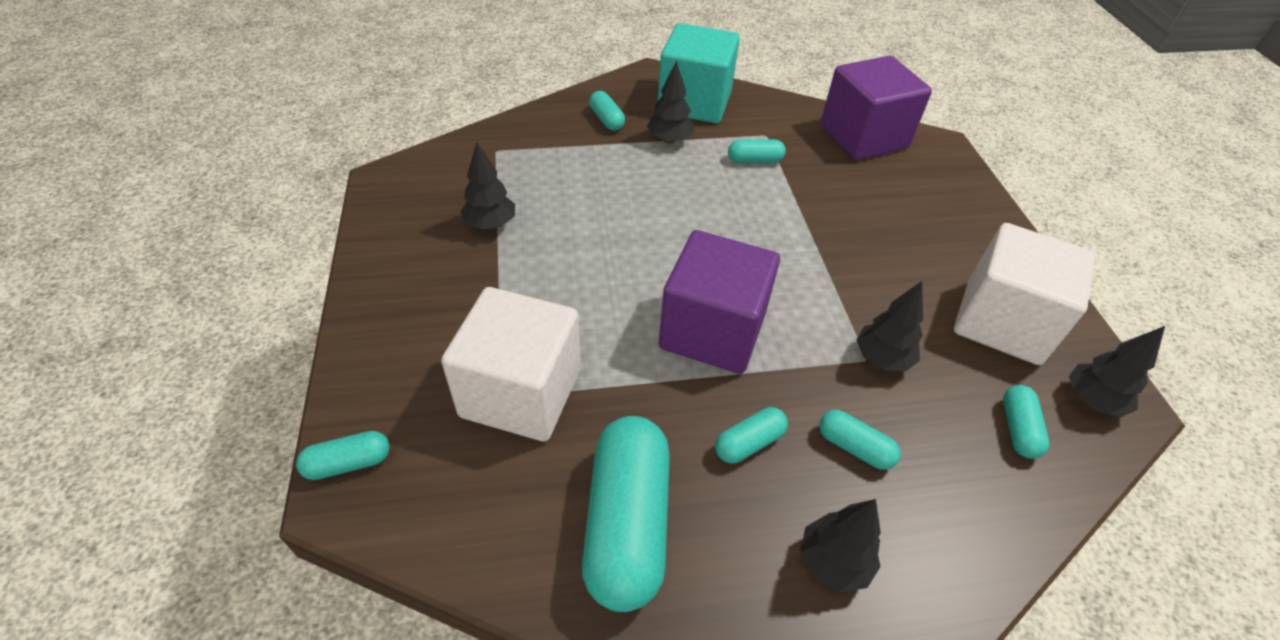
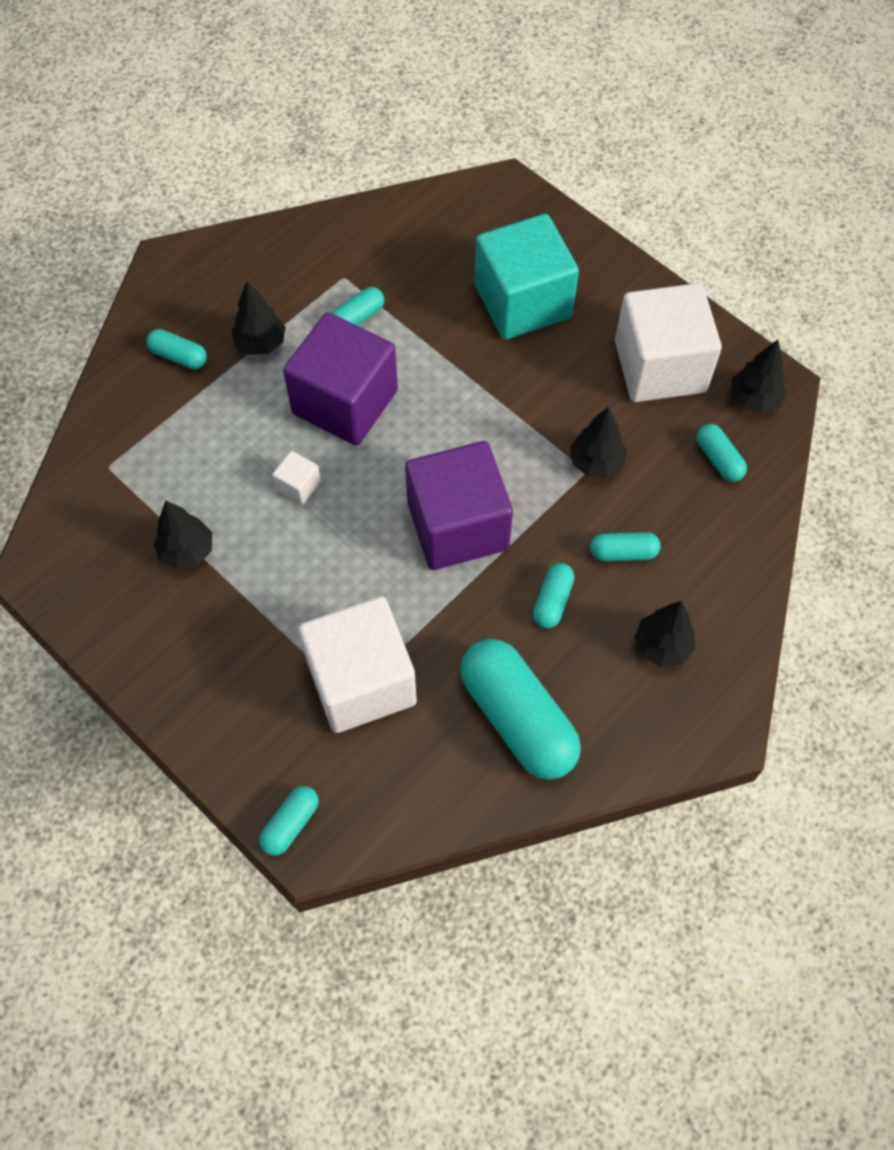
camera: 35 degrees left, 15 degrees up
turquoise cube [658,23,740,123] -> turquoise cube moved to [475,214,579,339]
purple cube [821,56,932,160] -> purple cube moved to [283,312,398,445]
none -> white cube [272,451,321,505]

